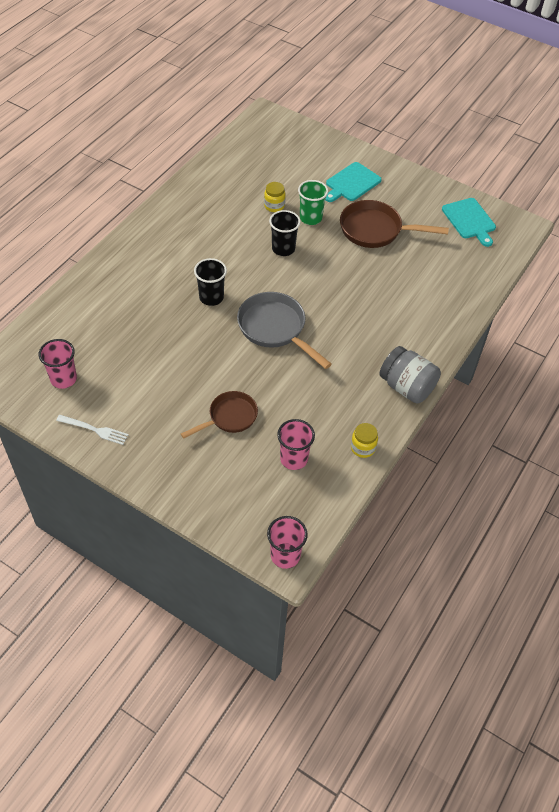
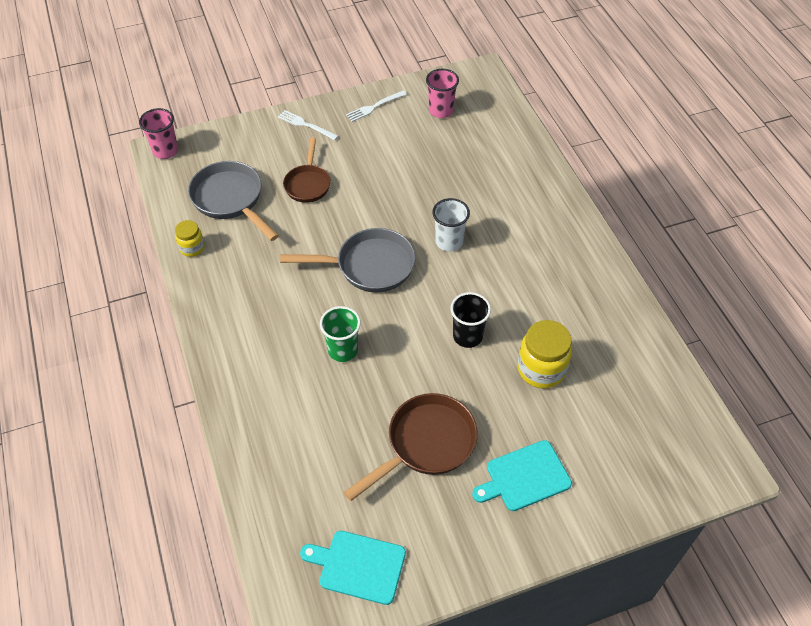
camera: 130 degrees right, 0 degrees up
black cup [194,258,227,306] -> white cup [432,198,470,252]
yellow jar [264,182,285,212] -> yellow jar [518,320,572,388], size x1.73
pink cup [277,419,315,470] -> grey pan [188,161,279,241]
green cup [298,180,328,225] -> green cup moved to [320,306,361,362]
turquoise cutting board [325,162,382,202] -> turquoise cutting board turned 105 degrees counterclockwise [472,440,572,511]
grey jar [379,346,441,404] -> none
none -> white fork [278,110,338,140]

